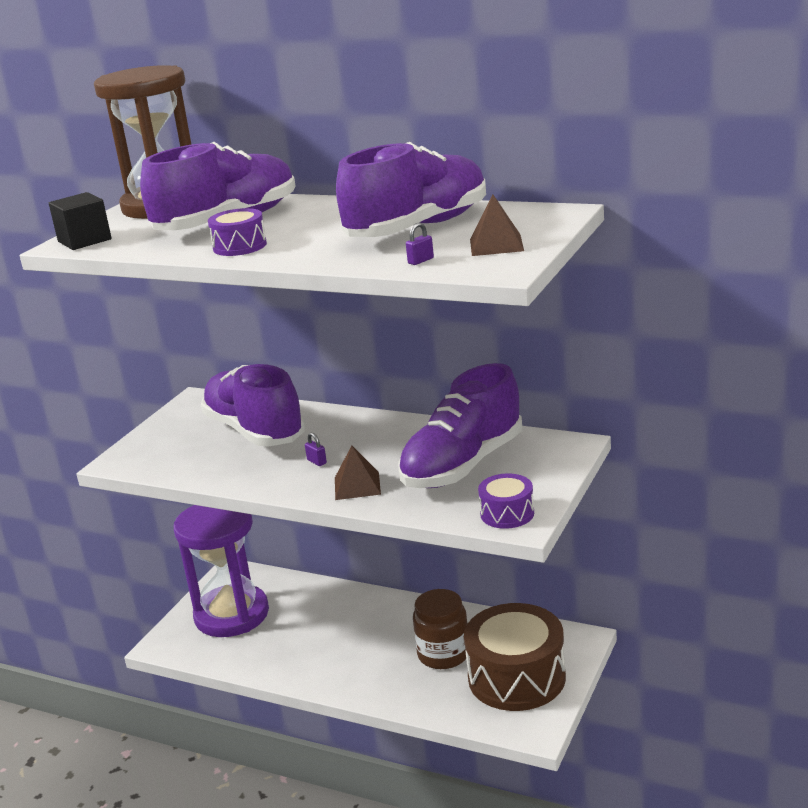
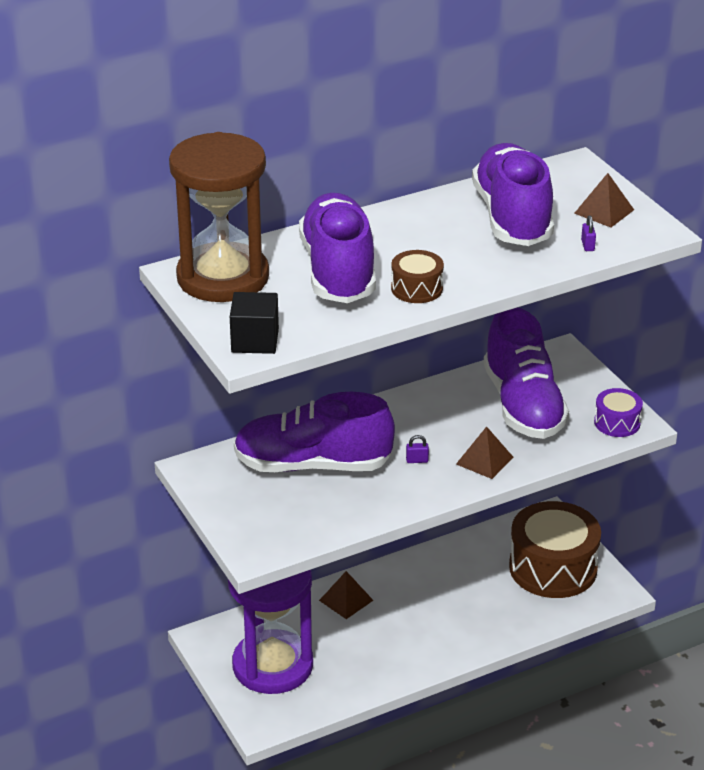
camera: 55 degrees left, 10 degrees up
purple drum [208,208,267,256] -> brown drum [391,250,444,303]
brown jar [413,589,468,669] -> none
none -> brown pyramid [319,571,374,619]

